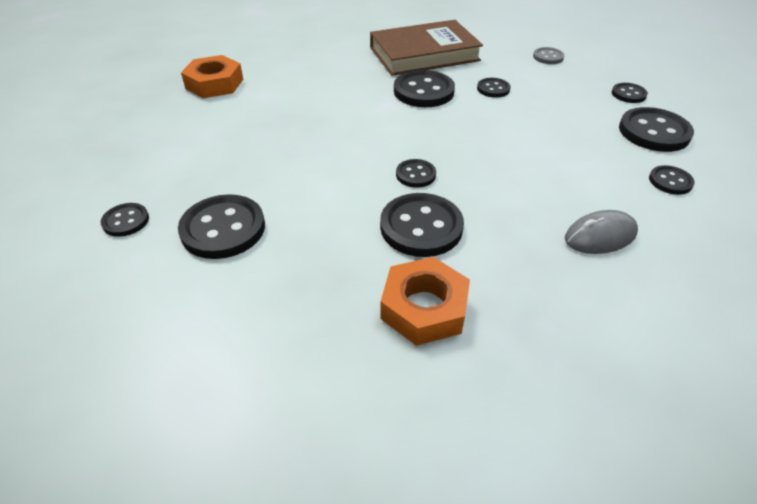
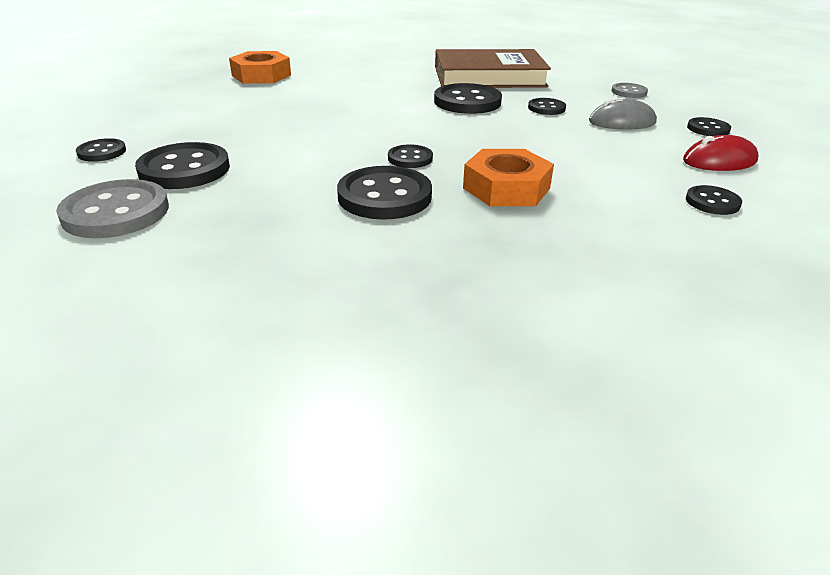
camera: 15 degrees right, 10 degrees down
orange nut [380,257,470,346] -> orange nut moved to [463,149,554,206]
grey mouse [565,210,638,254] -> grey mouse moved to [589,99,657,130]
black button [619,107,694,152] -> red mouse [683,135,759,171]
none -> grey button [56,179,169,238]

